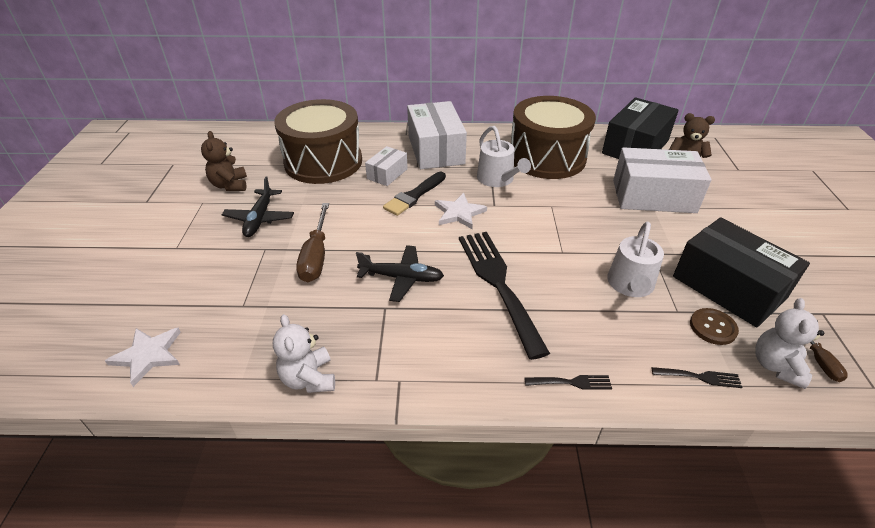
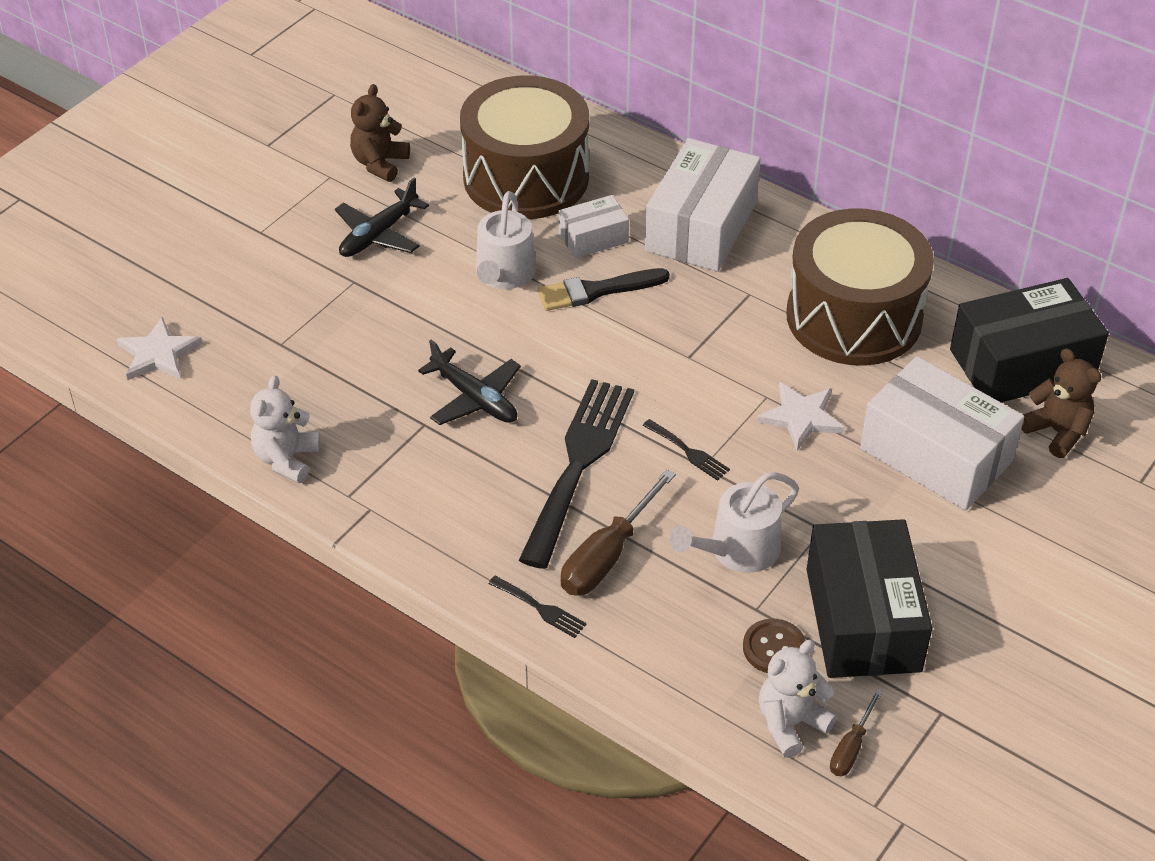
camera: 35 degrees right, 5 degrees up
brown screwdriver [296,203,329,282] -> brown screwdriver moved to [561,469,676,596]
white star [435,193,487,229] -> white star moved to [756,382,845,451]
white watering can [477,126,531,187] -> white watering can moved to [476,191,536,289]
black fork [652,367,742,388] -> black fork moved to [643,419,730,481]

